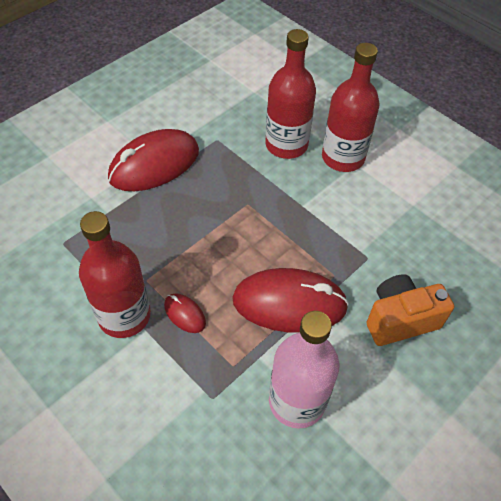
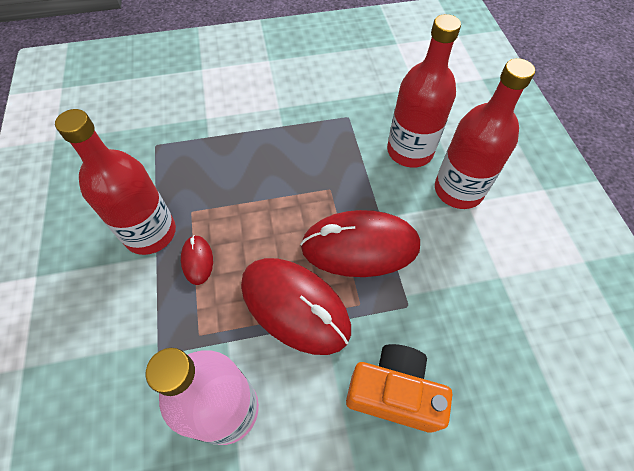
camera: 35 degrees right, 5 degrees up
red mouse [108,129,199,191] -> red mouse moved to [300,210,420,277]

